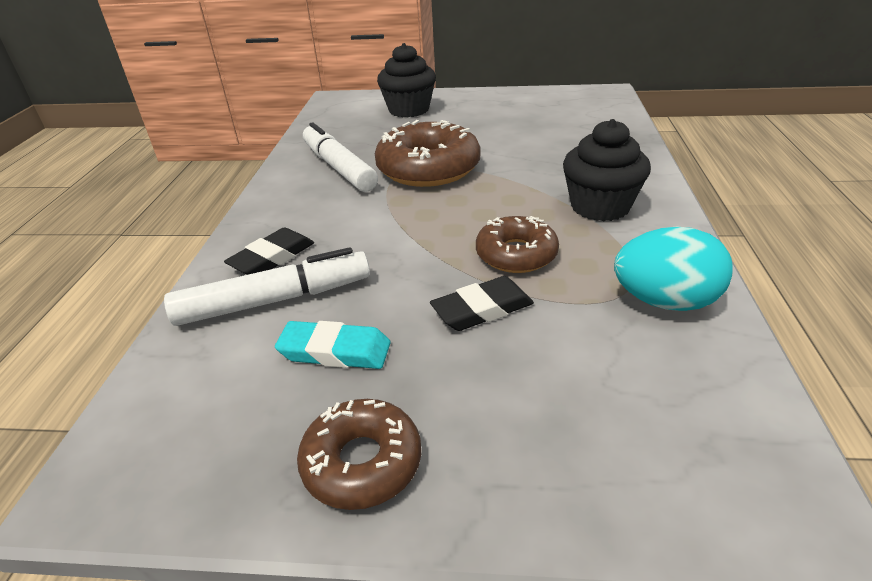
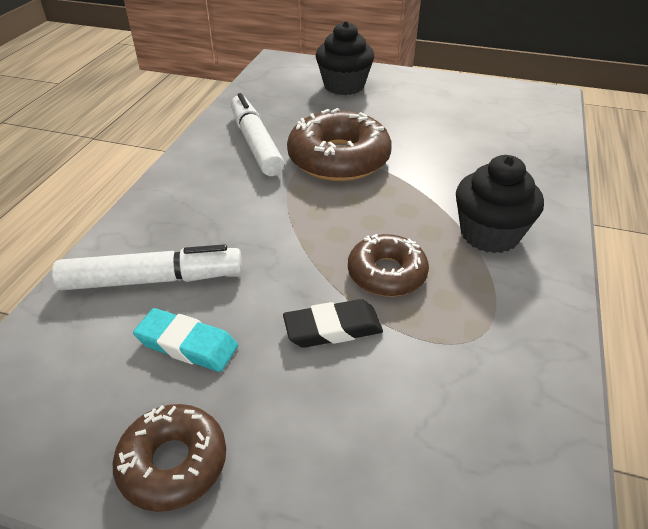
camera: 10 degrees right, 5 degrees up
black eraser [224,228,314,275] -> none
turquoise egg [614,226,733,311] -> none

